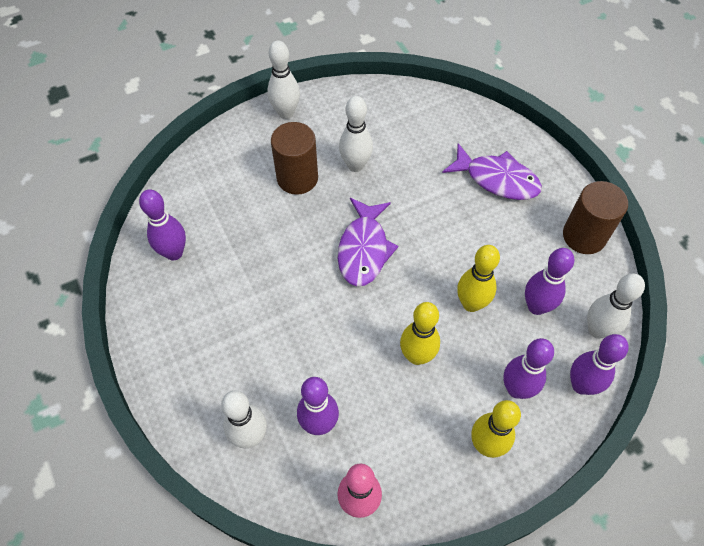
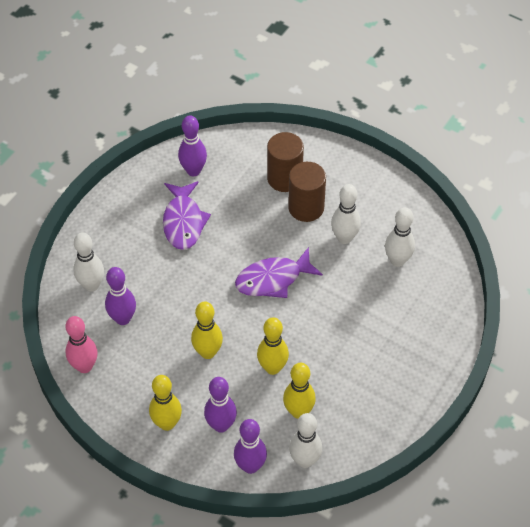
camera: 60 degrees right, 5 degrees down
white bowling pin [267,41,300,119] -> white bowling pin moved to [385,207,415,267]
purple fish [442,143,542,200] -> purple fish moved to [163,181,211,250]
purple bowling pin [525,248,574,315] -> yellow bowling pin [283,363,316,419]
brown cylinder [563,181,628,254] -> brown cylinder moved to [267,132,304,192]

